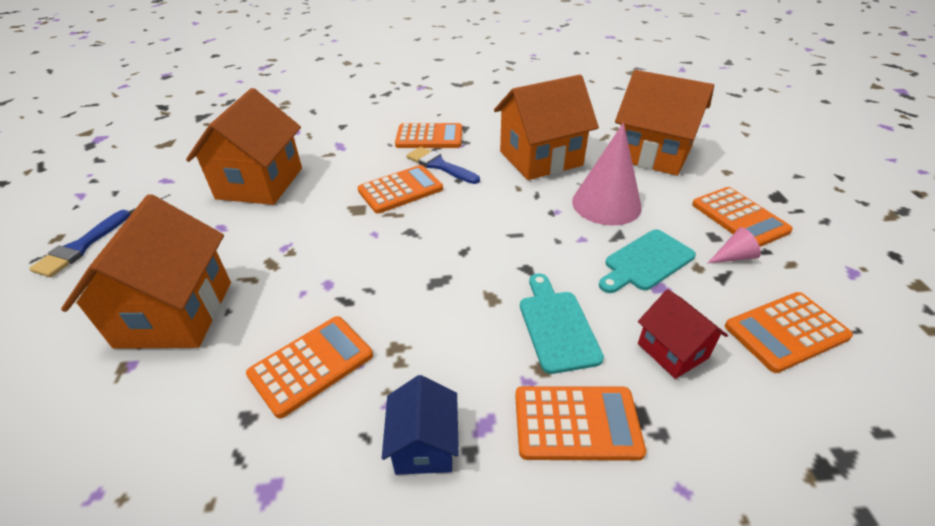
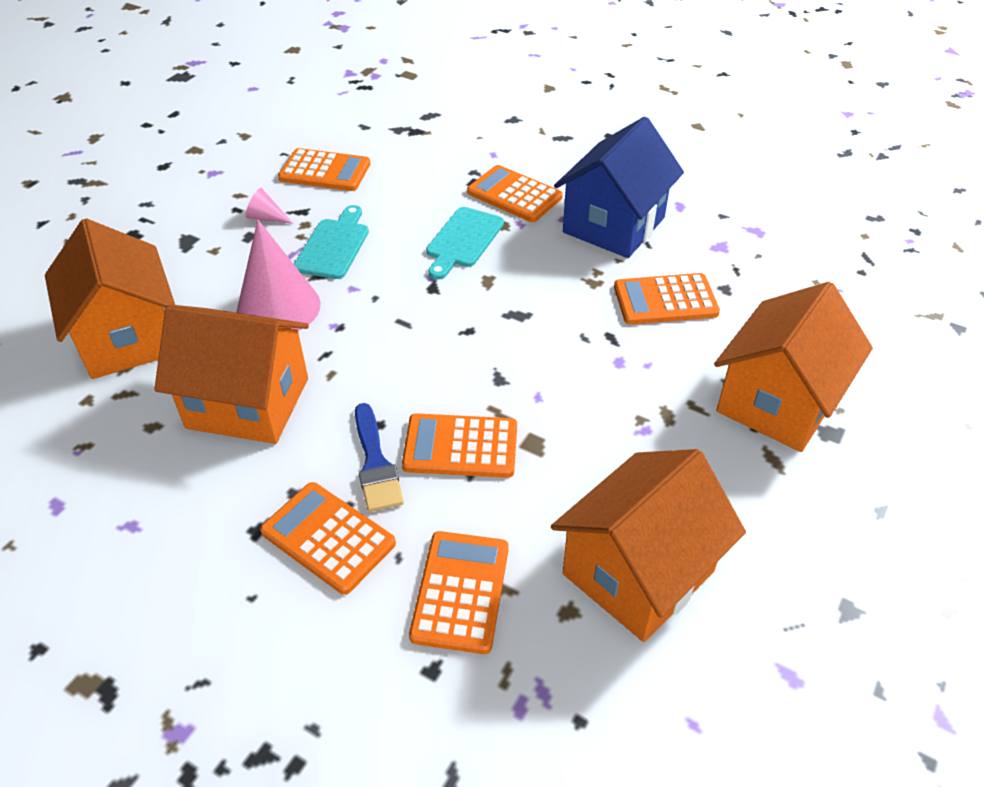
camera: 145 degrees left, 5 degrees up
blue brush [29,210,130,277] -> none
blue house [382,375,459,475] -> blue house [554,117,684,258], size x1.91
turquoise cutting board [599,230,696,293] -> turquoise cutting board turned 75 degrees counterclockwise [294,205,369,279]
red house [638,289,728,379] -> none
orange calculator [692,187,793,247] -> orange calculator moved to [409,531,509,654]

